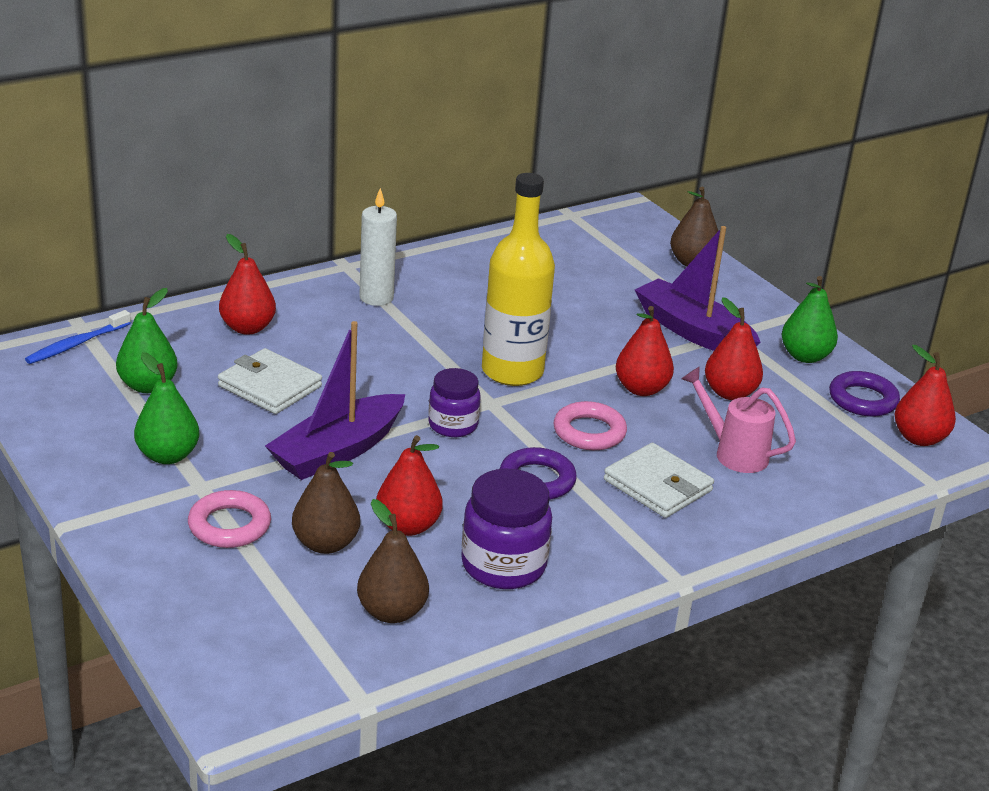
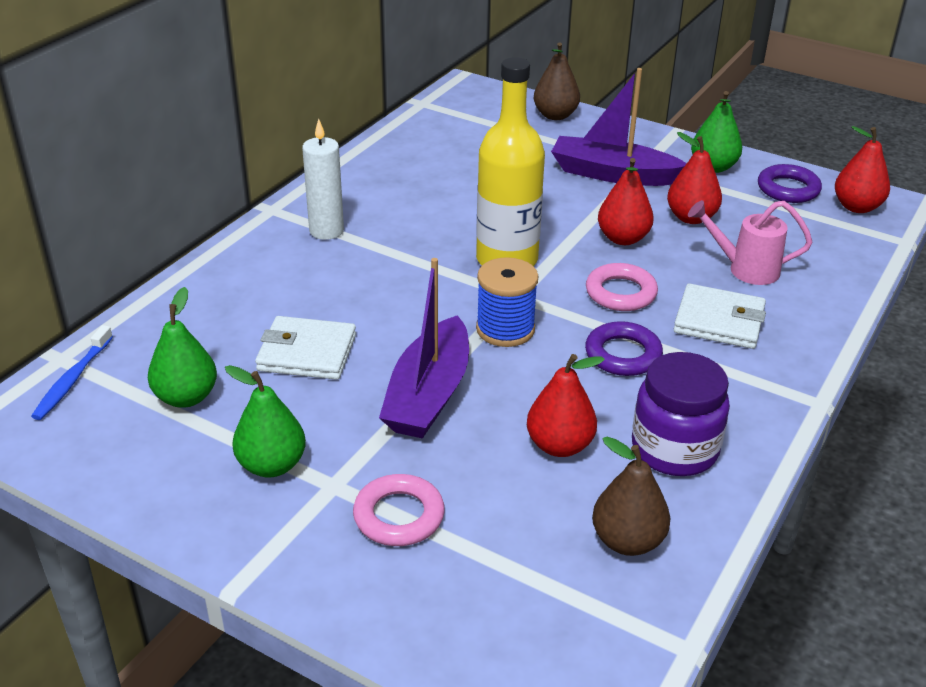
camera: 25 degrees left, 5 degrees up
red pear [219,234,276,335] -> none
brown pear [292,452,360,554] -> none
purple jar [428,368,481,437] -> blue spool [476,257,539,347]

